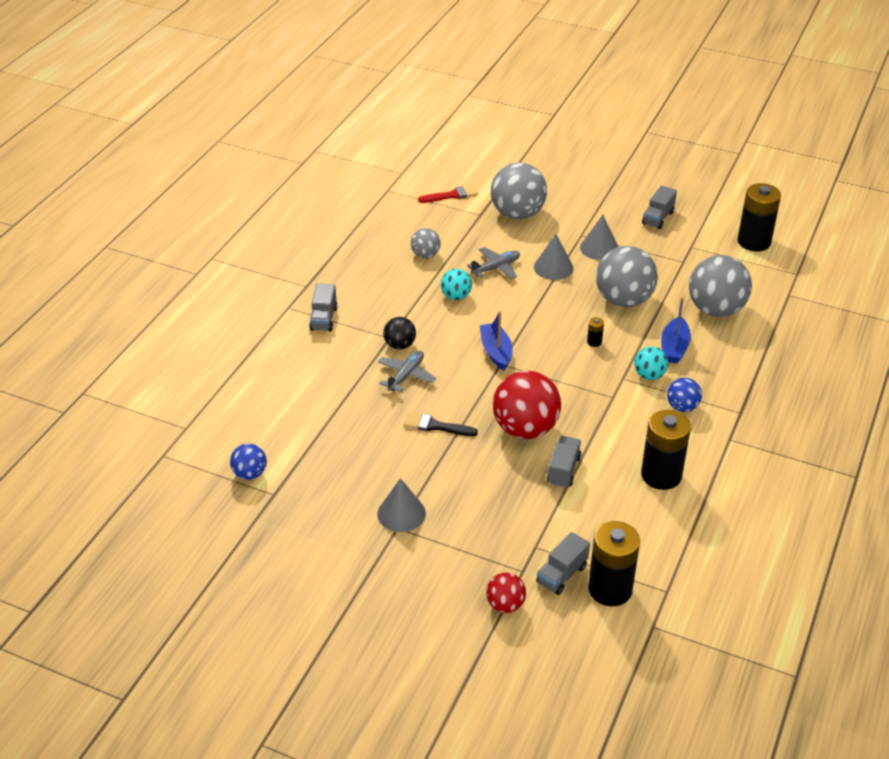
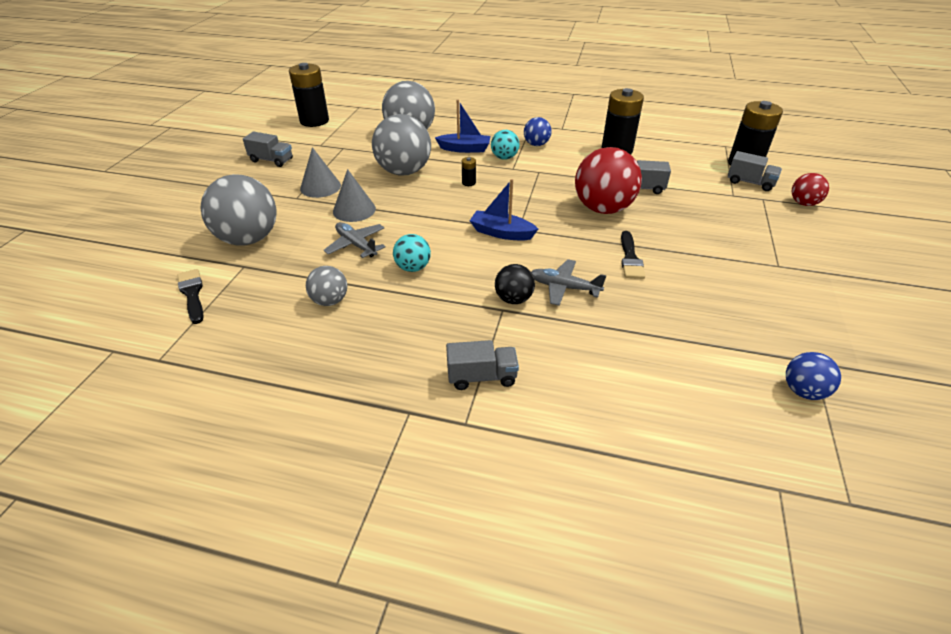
camera: 100 degrees left, 0 degrees up
grey cone [377,478,426,532] -> none
red brush [418,185,479,203] -> black brush [177,269,203,324]
blue boat [479,311,513,371] -> blue boat turned 45 degrees clockwise [470,179,538,240]

